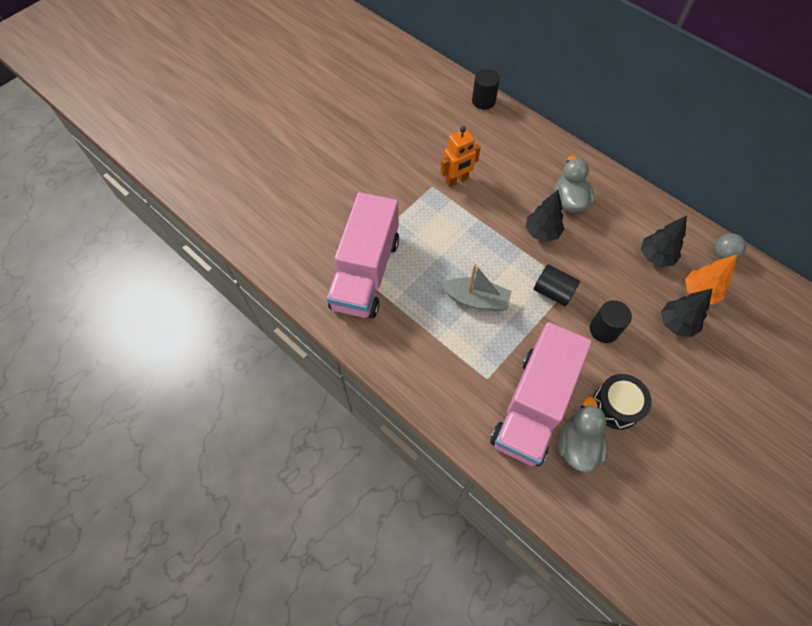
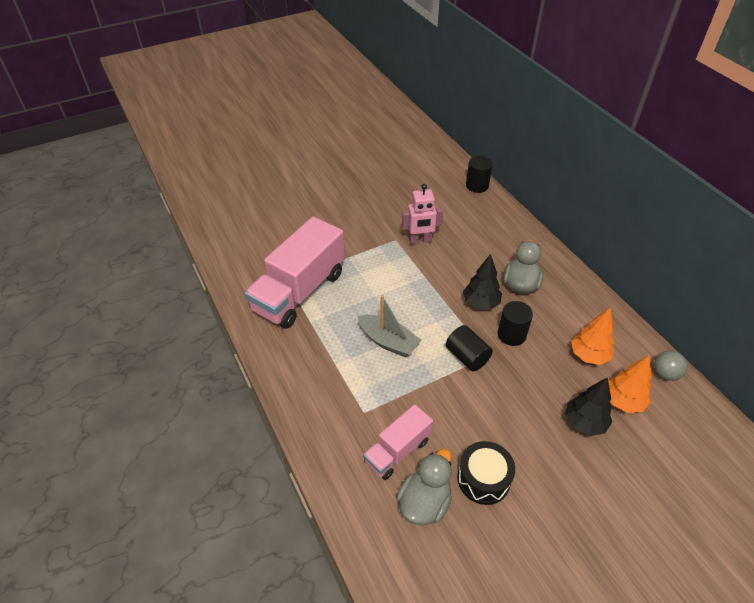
camera: 20 degrees right, 15 degrees down
orange robot [441,126,481,187] -> pink robot [402,184,443,245]
pink truck [490,322,592,466] -> pink truck [363,404,433,480], size x0.54
black cylinder [590,300,632,343] -> black cylinder moved to [498,301,533,346]
black tree [641,215,687,267] -> orange tree [571,307,614,365]

